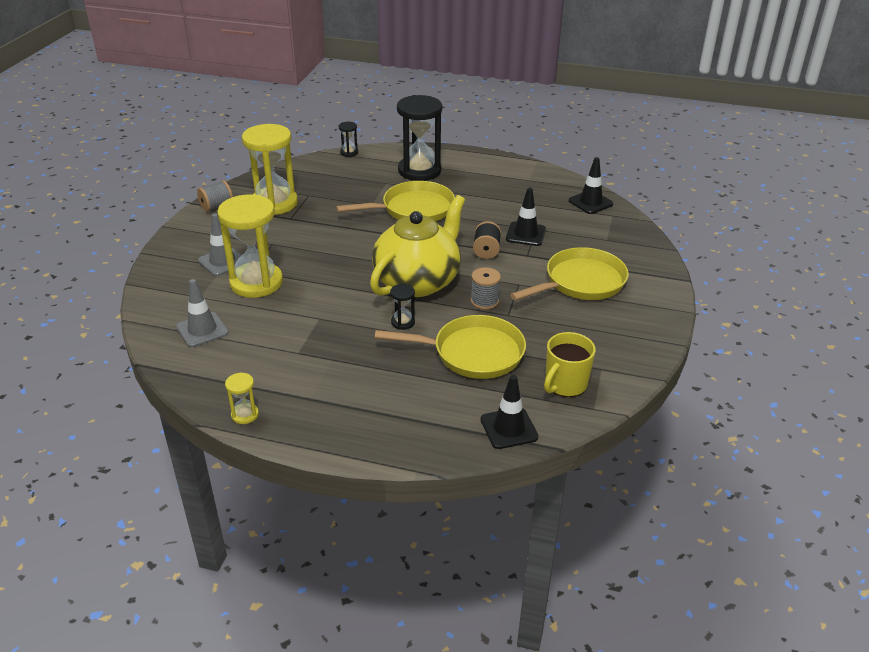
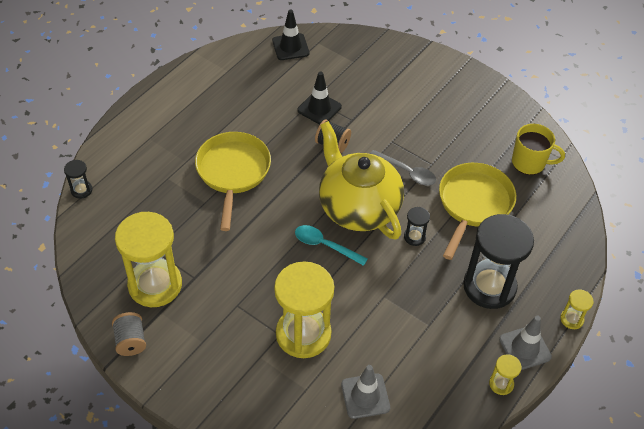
camera: 70 degrees left, 15 degrees up
grey traffic cone [198,213,242,276] -> grey traffic cone moved to [499,316,552,370]
black hourglass [397,95,442,181] -> black hourglass moved to [463,214,534,309]
grey spool [471,267,501,310] -> grey spoon [370,150,436,185]
black traffic cone [481,375,538,449] -> none
yellow pan [510,247,629,301] -> none
yellow mug [544,332,596,397] -> yellow mug turned 45 degrees counterclockwise [512,124,565,175]
none -> turquoise spoon [295,225,368,266]
none -> yellow hourglass [560,289,594,329]

